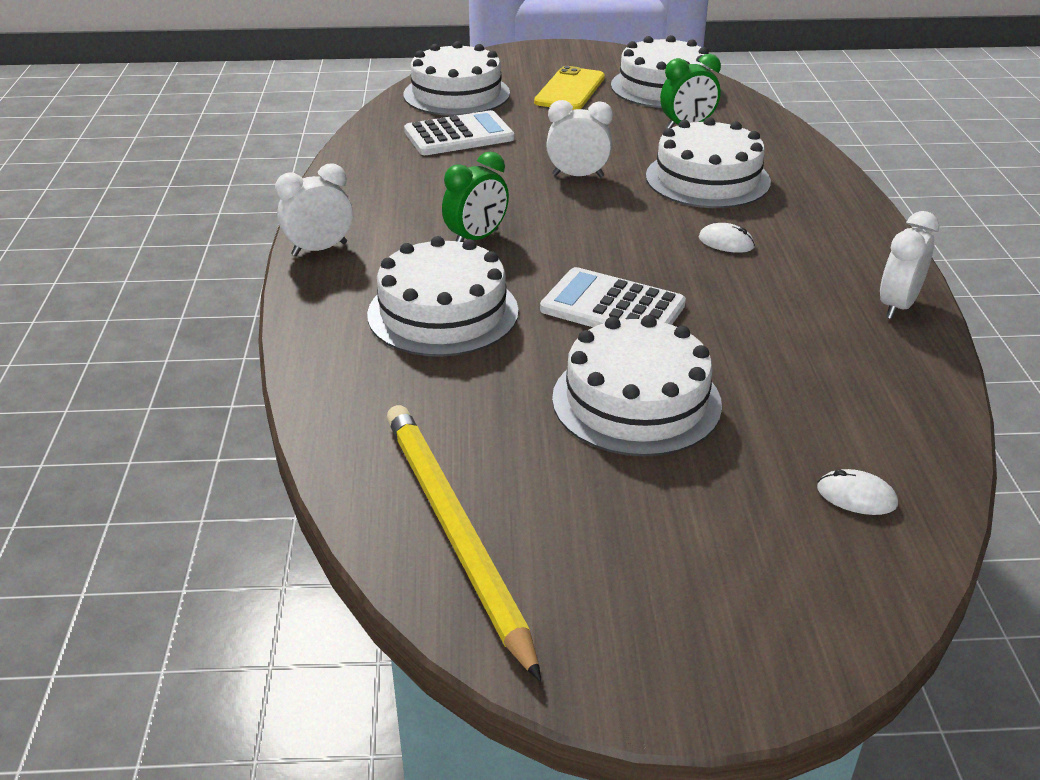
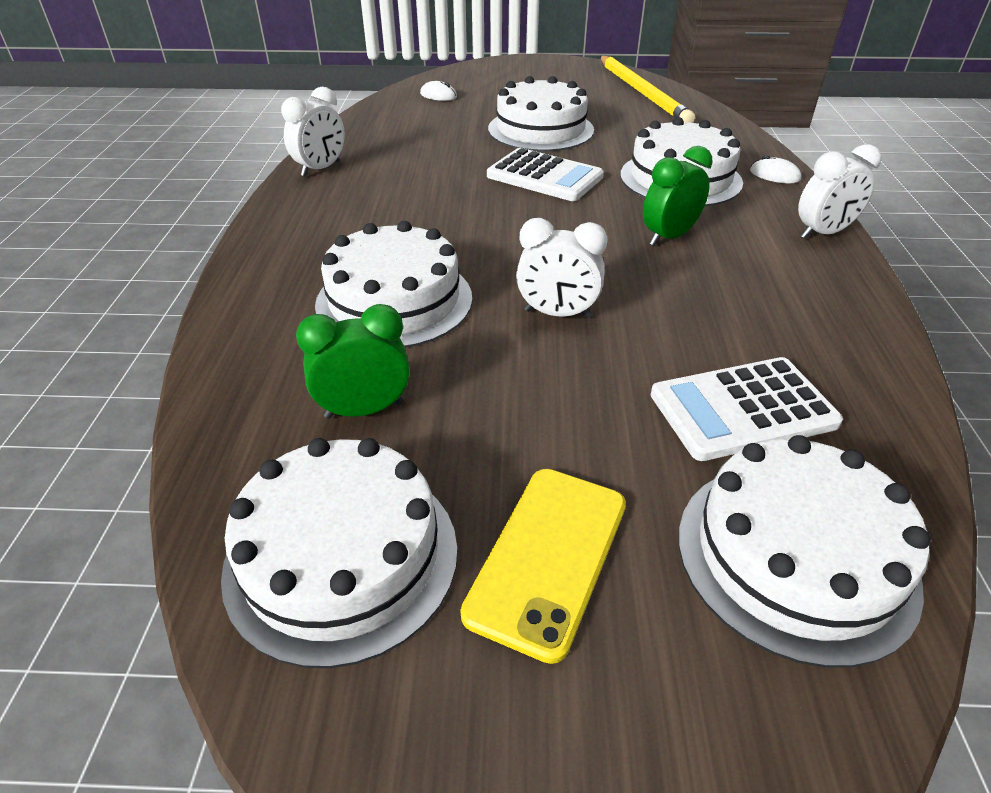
camera: 175 degrees left, 5 degrees up
white mouse [699,223,755,253] -> white mouse moved to [750,155,801,183]

